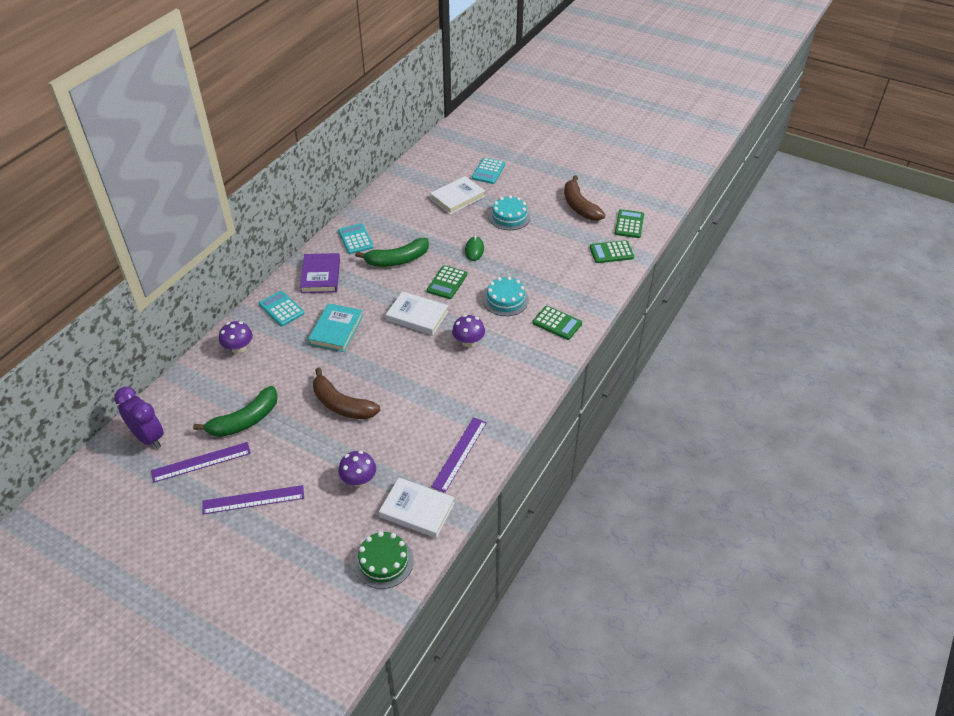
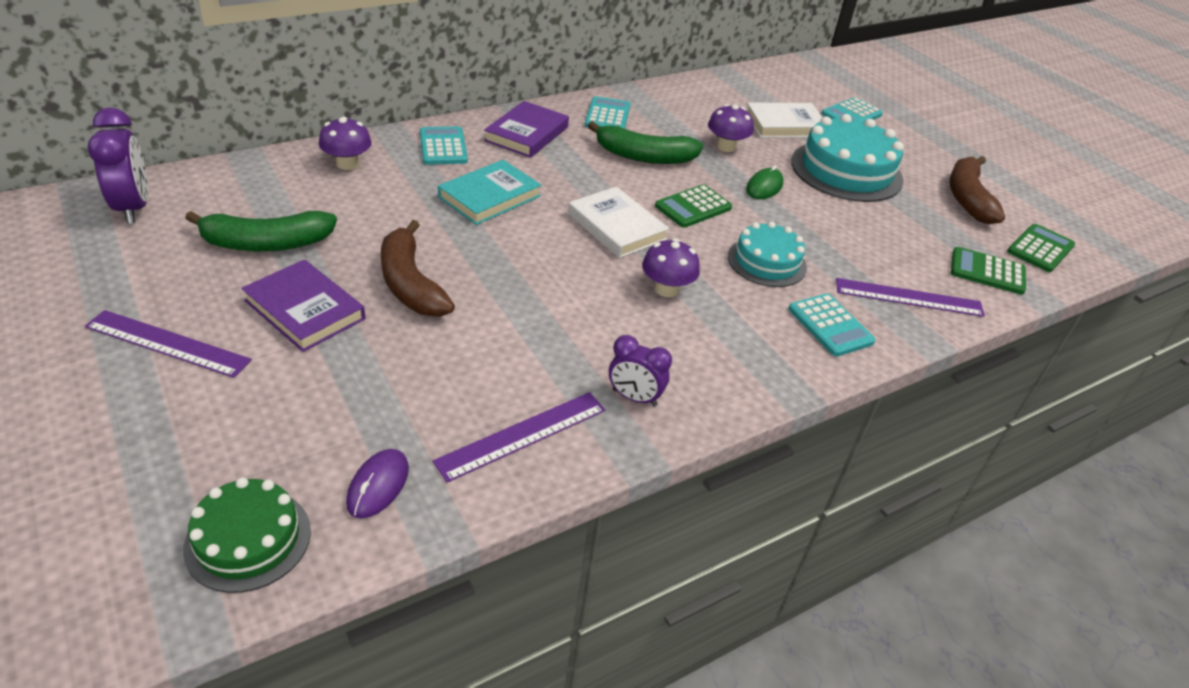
camera: 25 degrees right, 5 degrees down
purple ruler [151,442,251,483] -> purple ruler moved to [836,278,985,317]
purple mushroom [338,451,376,487] -> purple mushroom moved to [708,104,754,152]
white book [379,478,455,538] -> purple mouse [346,449,409,519]
turquoise cake [489,195,530,230] -> turquoise cake [791,114,904,202], size x1.65
green calculator [532,306,582,340] -> turquoise calculator [788,293,876,357]
none -> purple book [241,259,365,352]
none -> purple clock [609,335,672,407]

